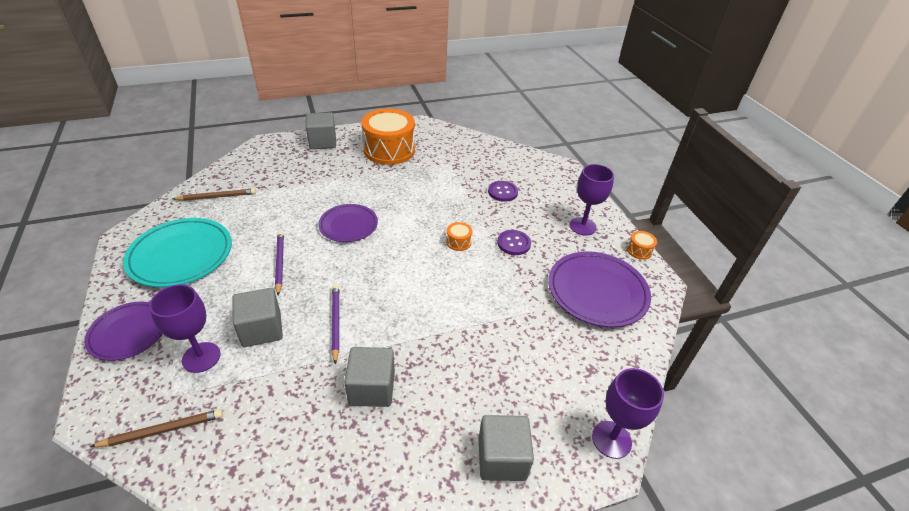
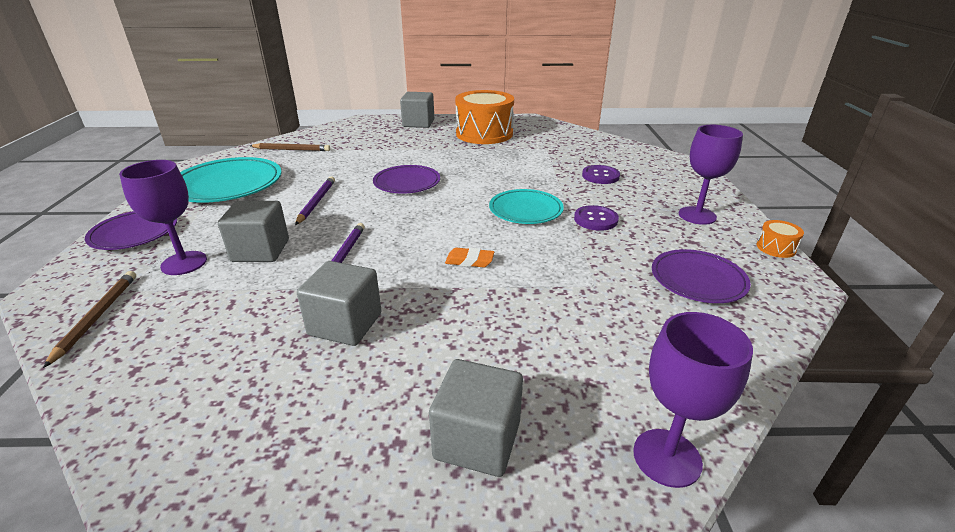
camera: 20 degrees right, 10 degrees down
brown pencil [90,409,223,447] -> brown pencil turned 90 degrees counterclockwise [43,271,136,368]
orange drum [446,222,472,251] -> turquoise plate [489,189,564,224]
purple plate [548,251,651,327] -> purple plate [652,249,751,303], size x0.64
none -> orange eraser [445,248,494,267]

